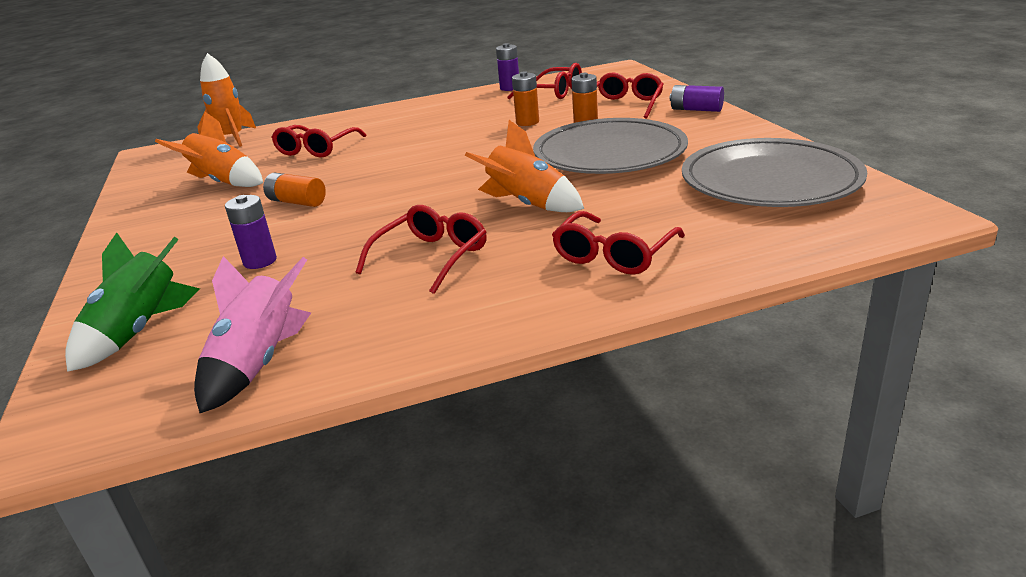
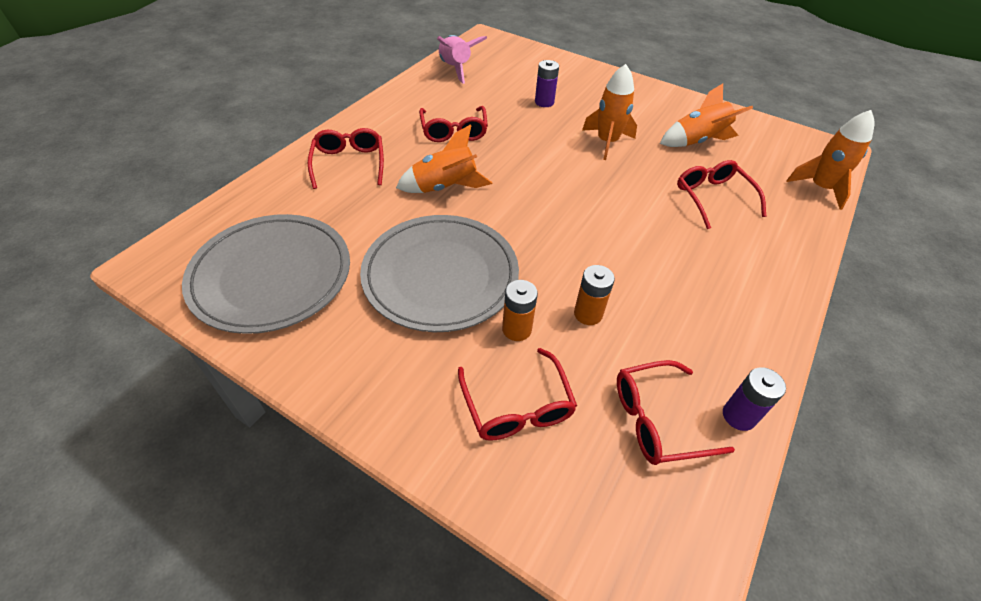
camera: 135 degrees right, 20 degrees up
green rocket [65,233,200,372] -> none
orange battery [263,173,326,207] -> orange rocket [582,64,637,160]
purple battery [670,85,724,112] -> none

